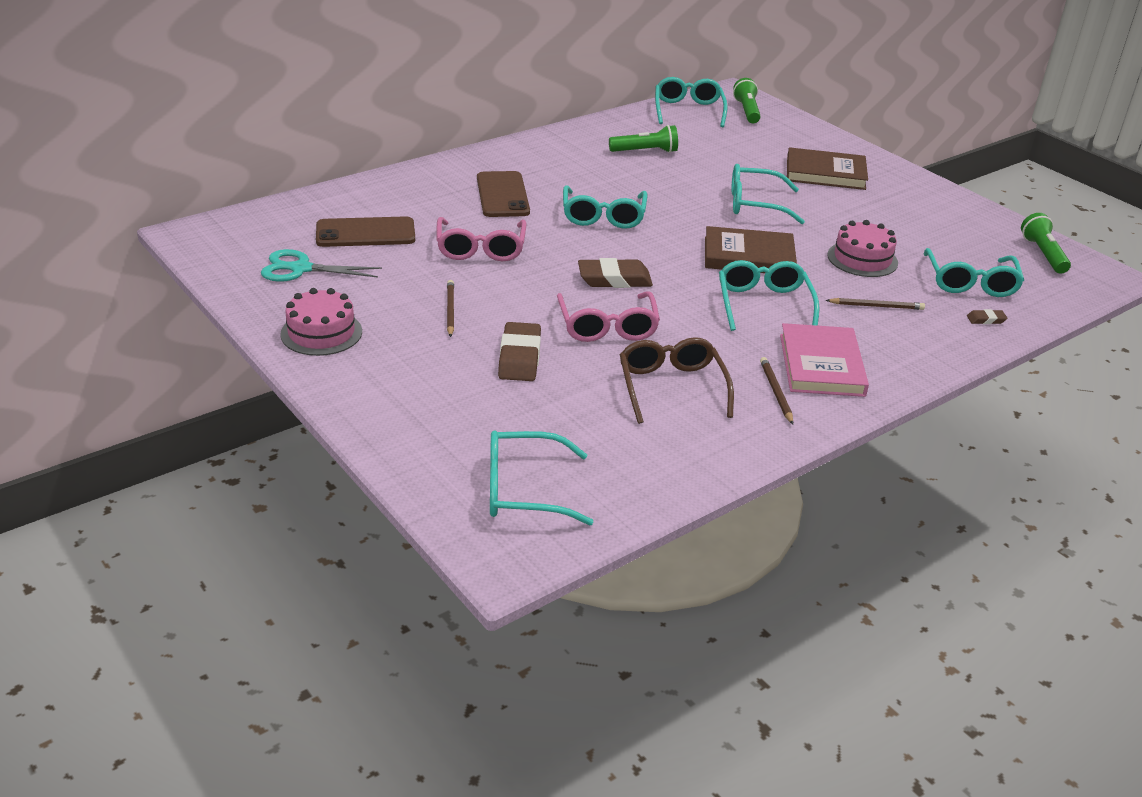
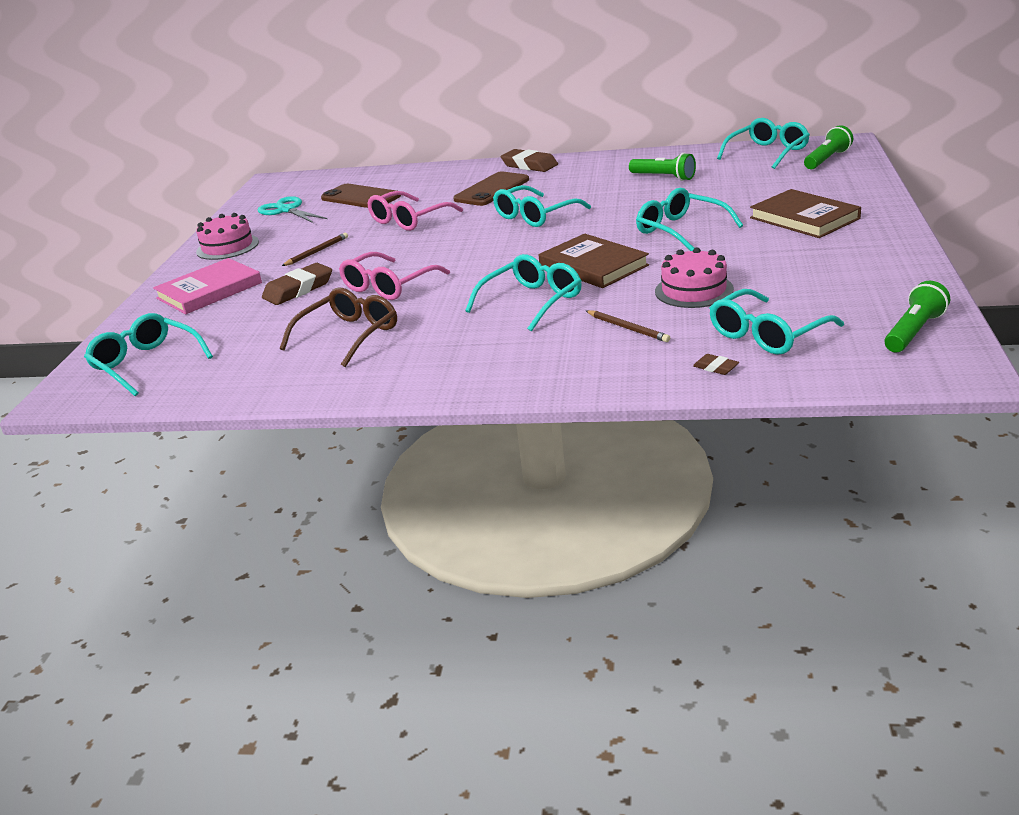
camera: 50 degrees right, 5 degrees down
brown eraser [578,258,653,288] -> brown eraser moved to [501,149,558,172]
brown pencil [760,357,793,425] -> none
pink book [780,323,869,397] -> pink book moved to [153,258,262,314]

